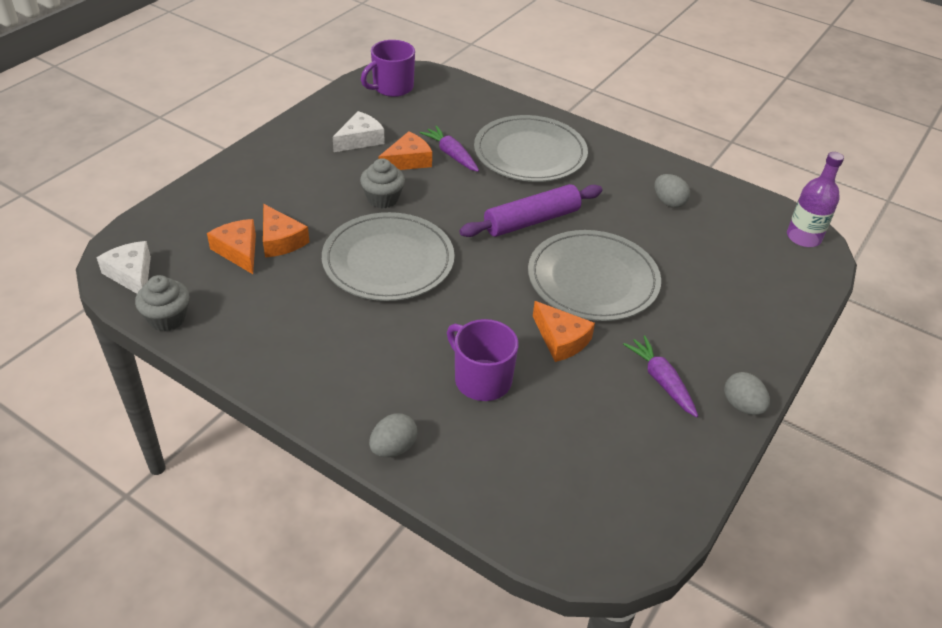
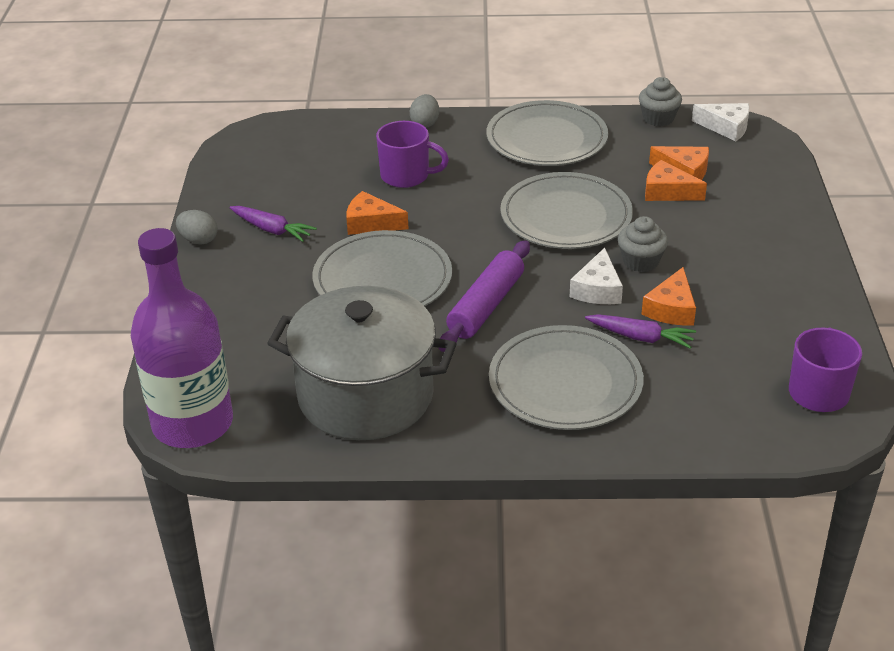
camera: 150 degrees right, 5 degrees down
white cheese [333,111,385,152] -> white cheese moved to [570,248,623,304]
grey egg [655,174,690,208] -> grey pot [267,286,456,440]
purple bottle [787,152,844,247] -> purple bottle [131,228,233,448], size x1.82
none -> grey plate [487,100,608,166]

